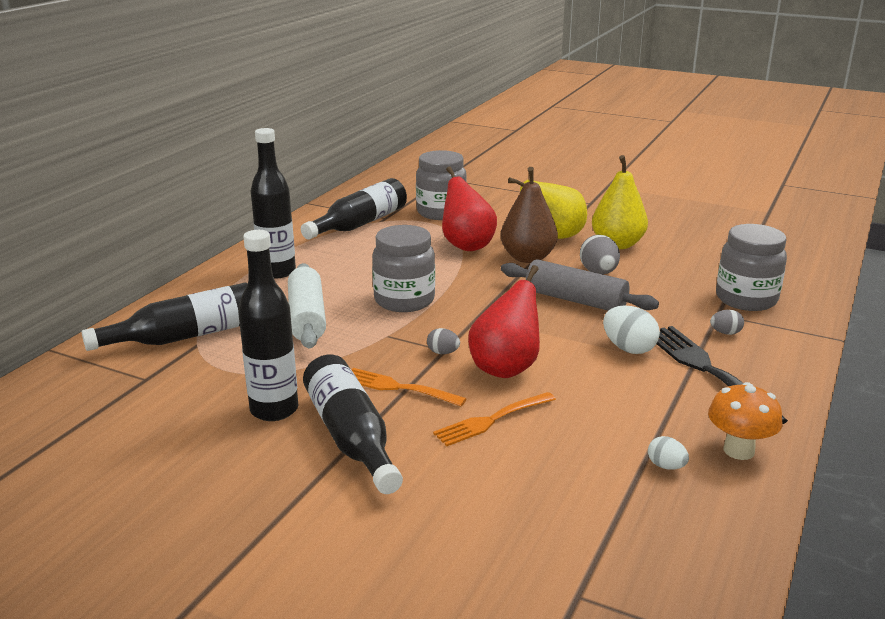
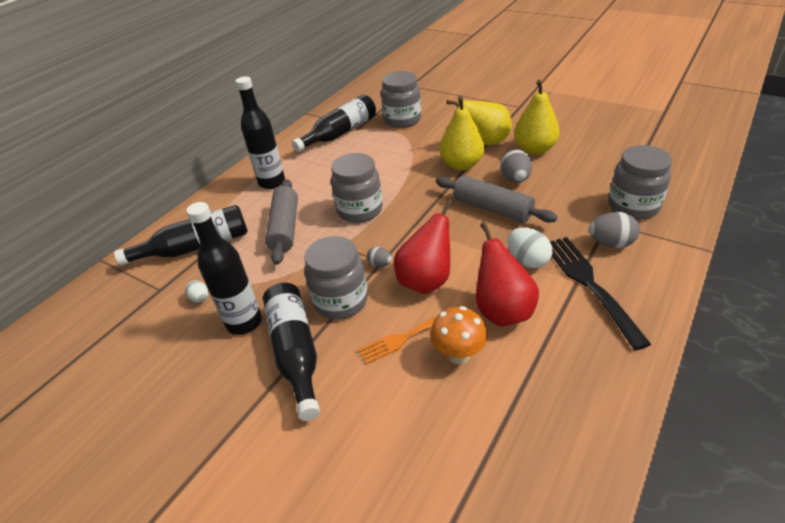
camera: 10 degrees right, 15 degrees up
white rolling pin [288,263,326,348] -> grey rolling pin [265,179,298,265]
orange fork [352,368,467,406] -> grey jar [304,236,368,319]
red pear [442,166,497,251] -> red pear moved to [476,222,539,326]
brown pear [501,167,558,263] -> yellow pear [439,96,484,170]
white egg [648,436,689,470] -> white egg moved to [185,280,208,303]
orange mushroom [708,382,783,460] -> orange mushroom moved to [430,306,487,364]
grey egg [710,310,744,335] -> grey egg [589,212,640,248], size x1.75

